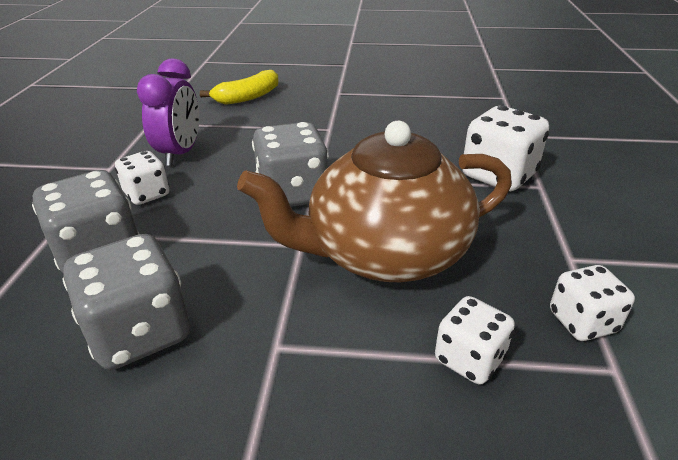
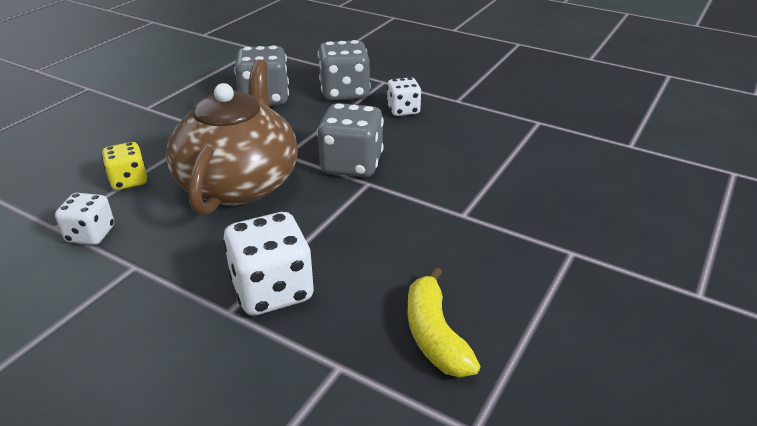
camera: 115 degrees right, 0 degrees up
purple clock [137,58,199,166] -> none
yellow banana [200,70,279,105] -> yellow banana moved to [408,267,481,378]
white dice [435,296,515,385] -> yellow dice [102,142,147,190]

